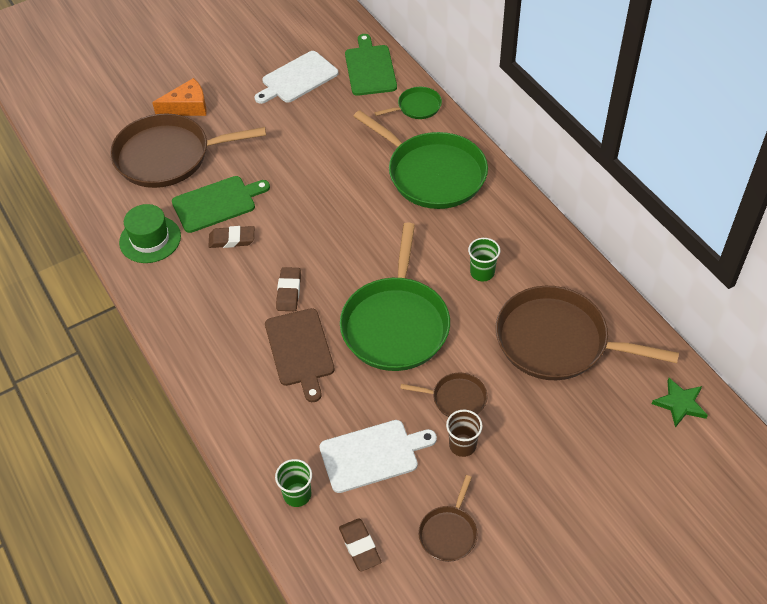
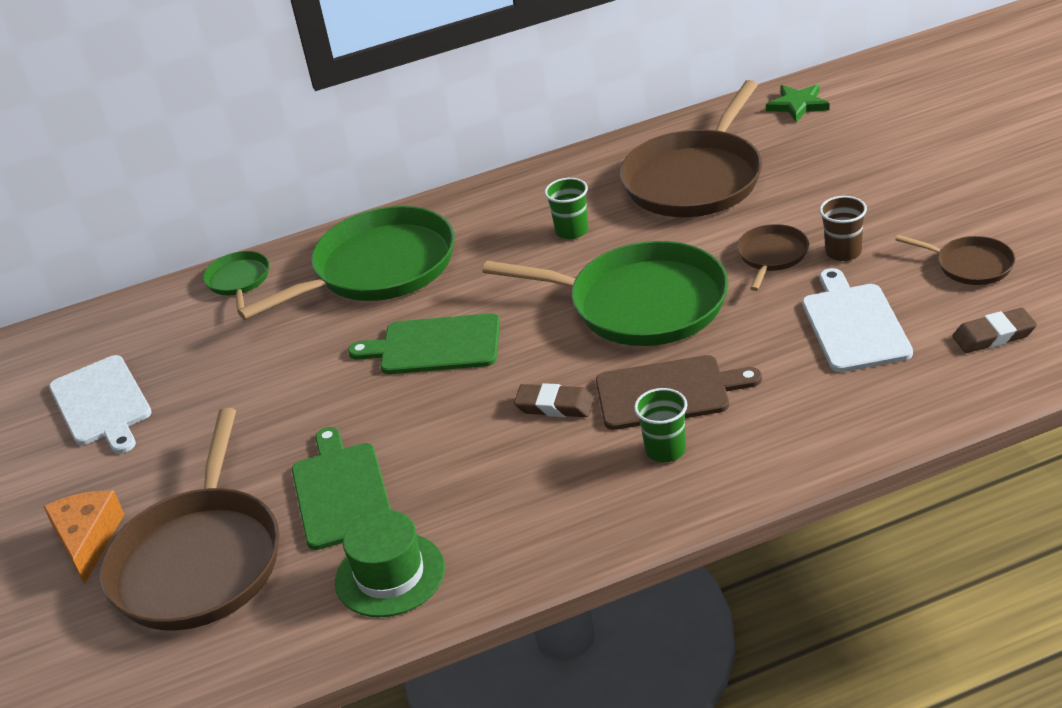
camera: 75 degrees left, 15 degrees down
brown eraser [208,226,254,248] -> none
green cup [275,459,312,507] -> green cup moved to [634,388,688,462]
green cutting board [345,34,397,96] -> green cutting board moved to [348,313,500,374]

